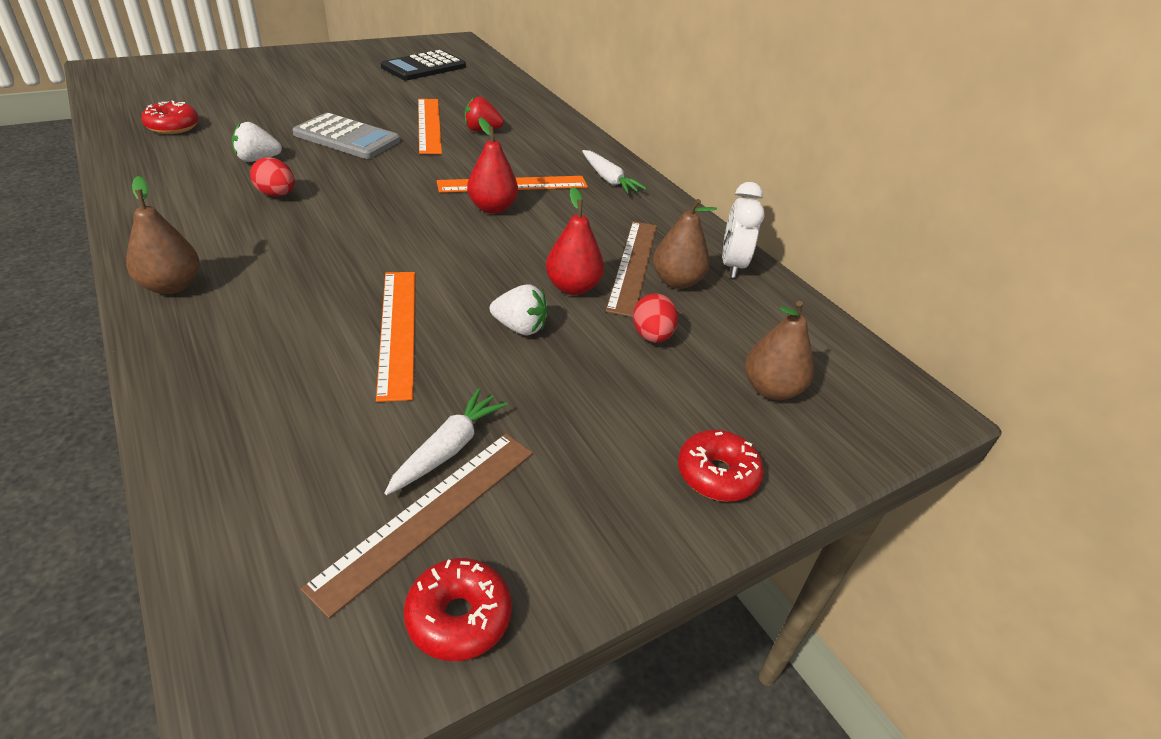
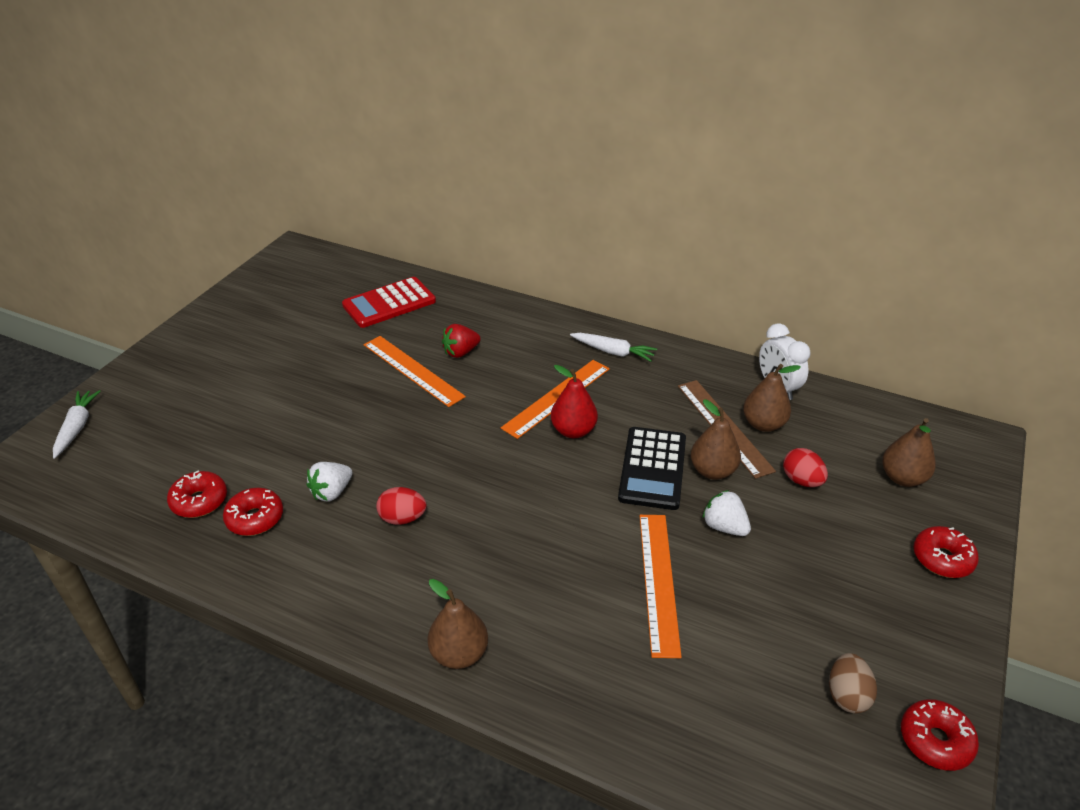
camera: 30 degrees left, 0 degrees up
grey calculator [292,113,400,159] -> none
brown ruler [301,434,533,618] -> brown egg [829,653,877,714]
orange ruler [376,272,415,402] -> orange ruler turned 45 degrees clockwise [640,515,682,658]
black calculator [381,50,466,80] -> black calculator moved to [618,427,686,510]
white carrot [384,388,508,495] -> white carrot moved to [53,390,101,459]
white strawberry [490,284,548,336] -> white strawberry turned 120 degrees counterclockwise [702,490,751,536]
red pear [546,187,604,295] -> brown pear [691,400,741,480]
none -> red donut [223,488,283,536]
none -> red calculator [342,277,436,328]

